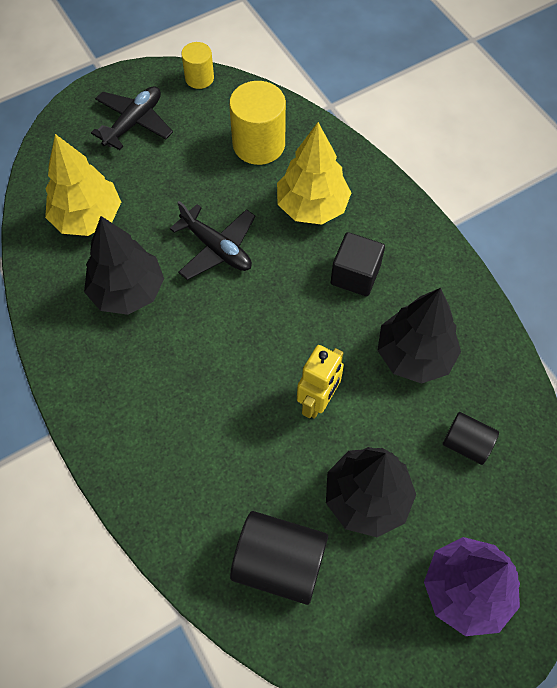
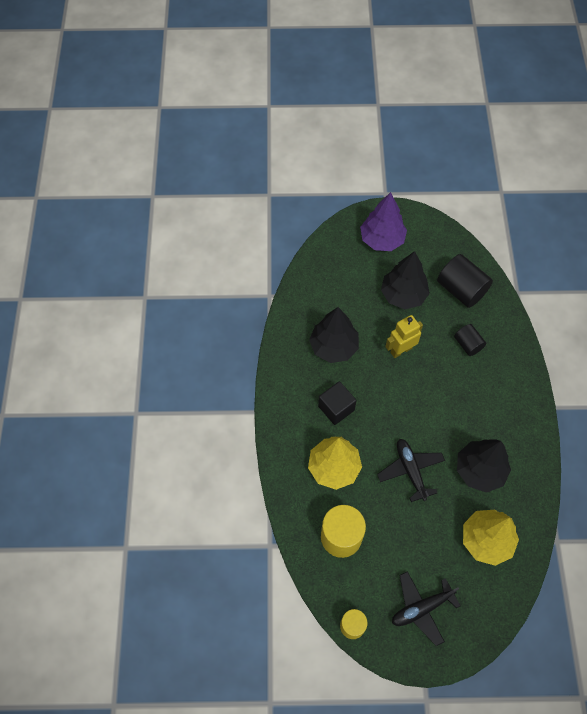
camera: 150 degrees left, 0 degrees up
black cylinder [443,412,499,465] -> black cylinder moved to [454,324,486,356]

